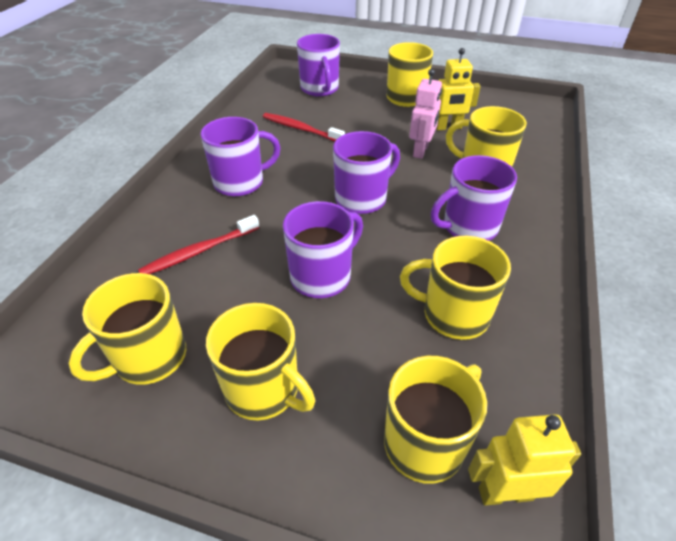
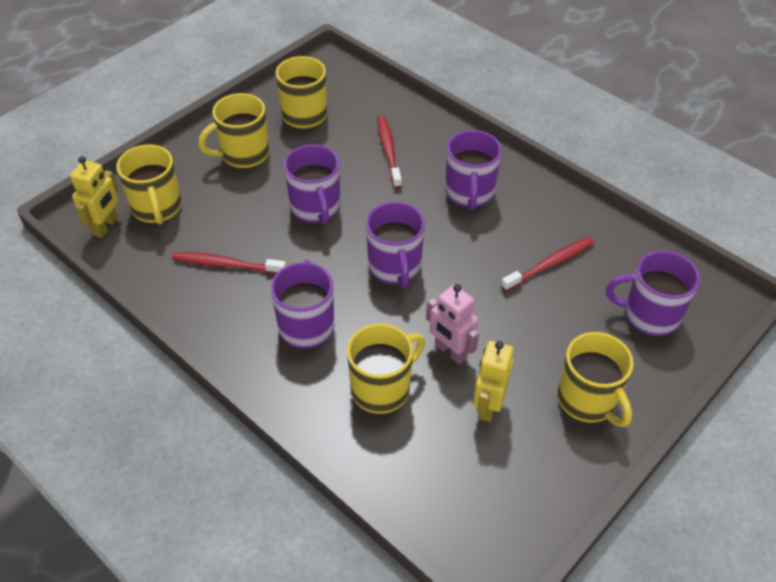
camera: 115 degrees right, 5 degrees up
yellow mug [400,236,511,340] -> red toothbrush [172,252,286,274]

